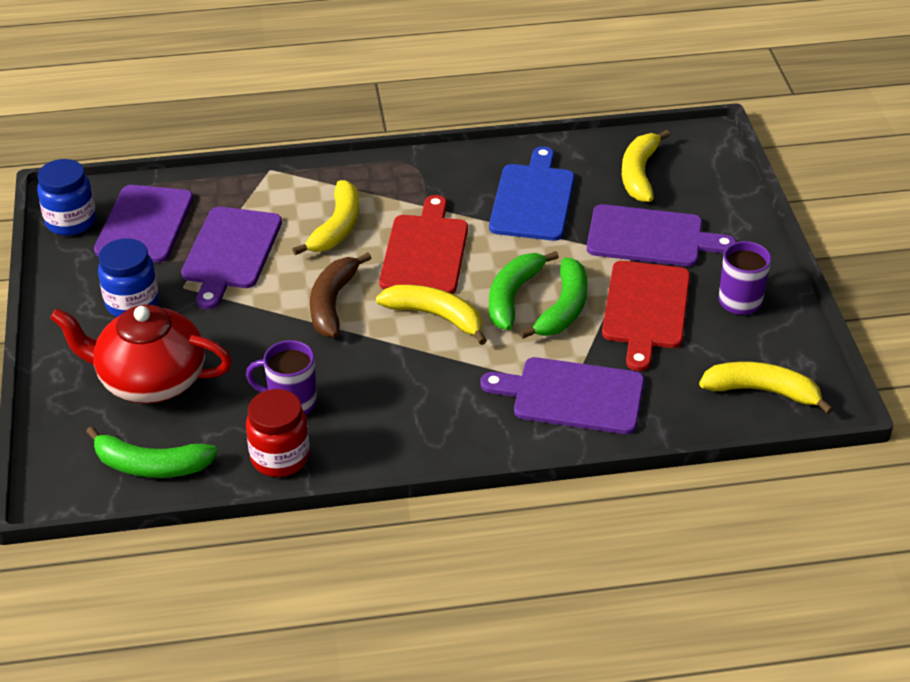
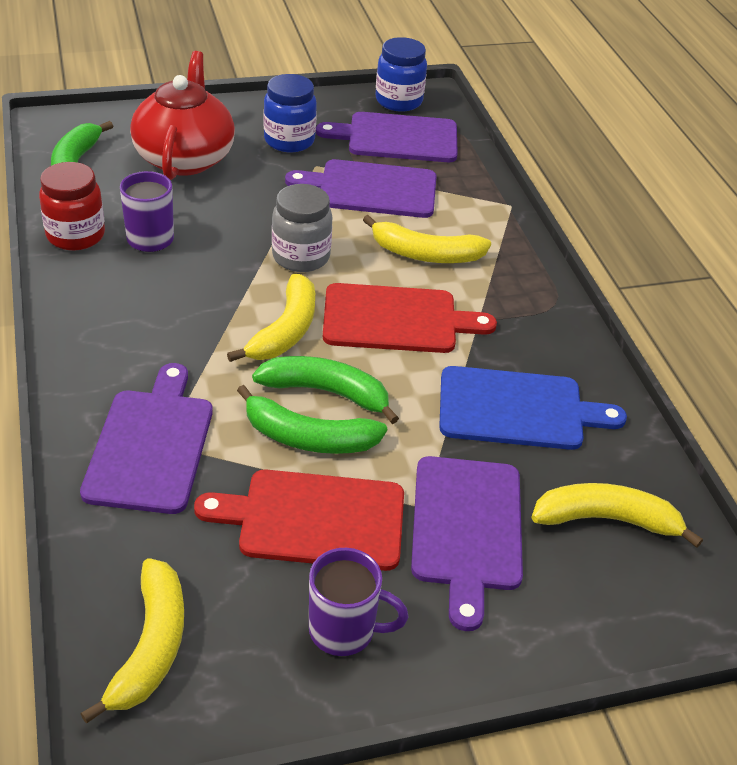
camera: 80 degrees right, 0 degrees up
brown banana [310,252,371,338] -> grey jar [272,184,332,272]

